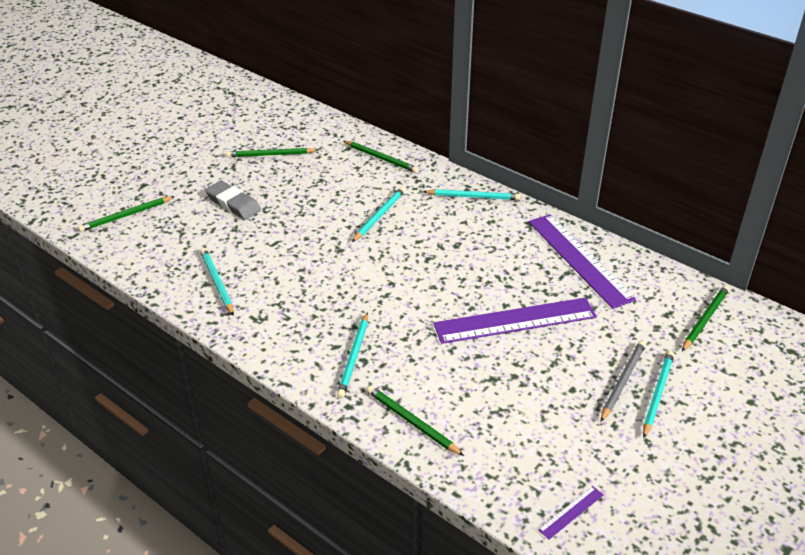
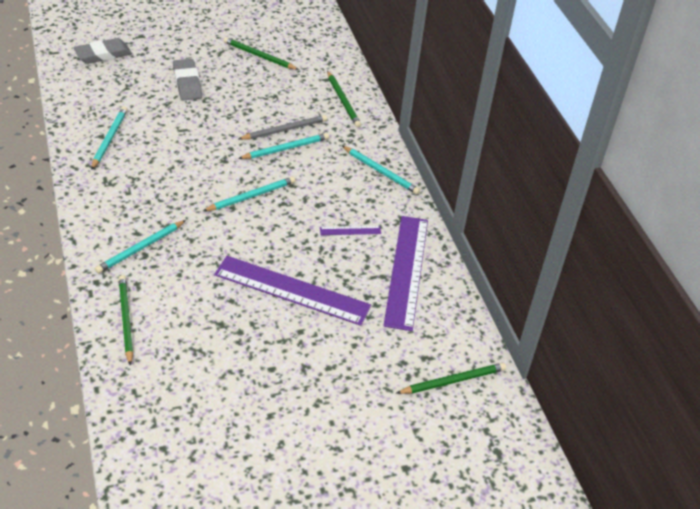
camera: 30 degrees right, 5 degrees up
green pencil [78,196,175,232] -> grey eraser [73,38,132,64]
purple ruler [538,486,603,540] -> purple ruler moved to [320,226,381,235]
grey pencil [601,341,646,422] -> grey pencil moved to [239,115,327,140]
turquoise pencil [643,351,674,438] -> turquoise pencil moved to [203,176,295,211]

